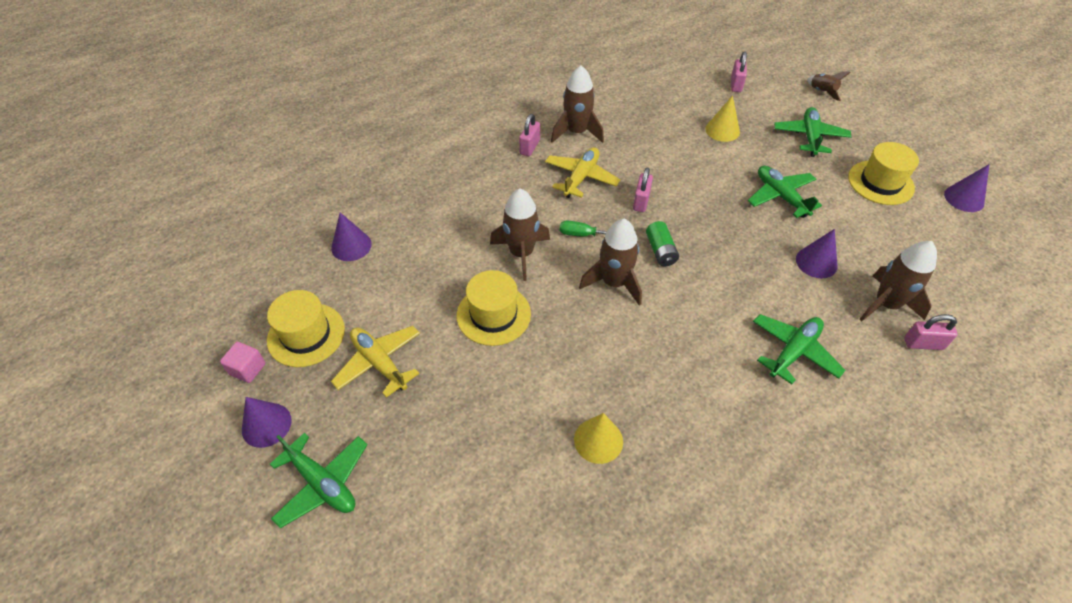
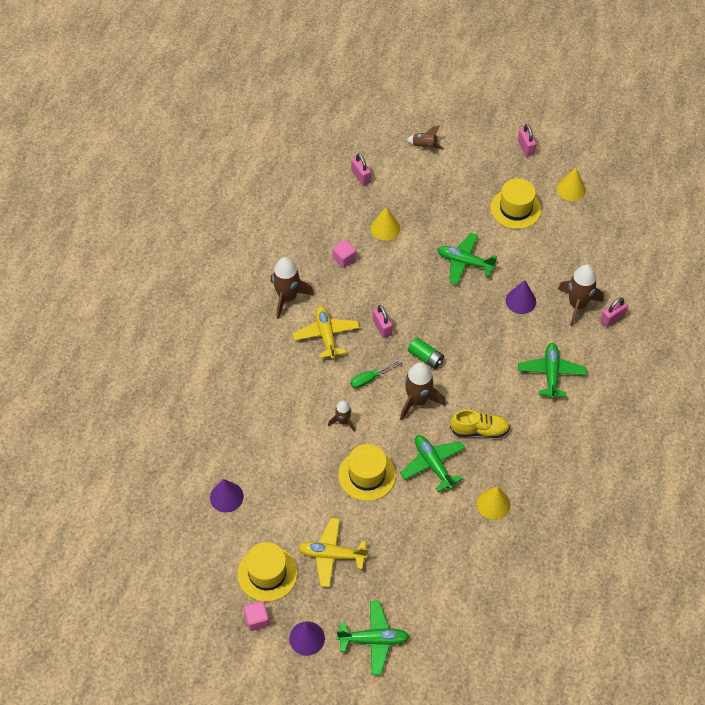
camera: 40 degrees left, 5 degrees up
brown rocket [490,188,550,281] -> brown rocket [328,401,355,432], size x0.56
pink padlock [519,114,540,156] -> pink padlock moved to [518,124,536,157]
green plane [774,107,852,157] -> green plane moved to [400,435,465,492]
purple cone [944,164,990,212] -> yellow cone [557,167,586,201]
none -> pink cube [333,240,356,268]
none -> yellow shoe [450,410,510,438]

